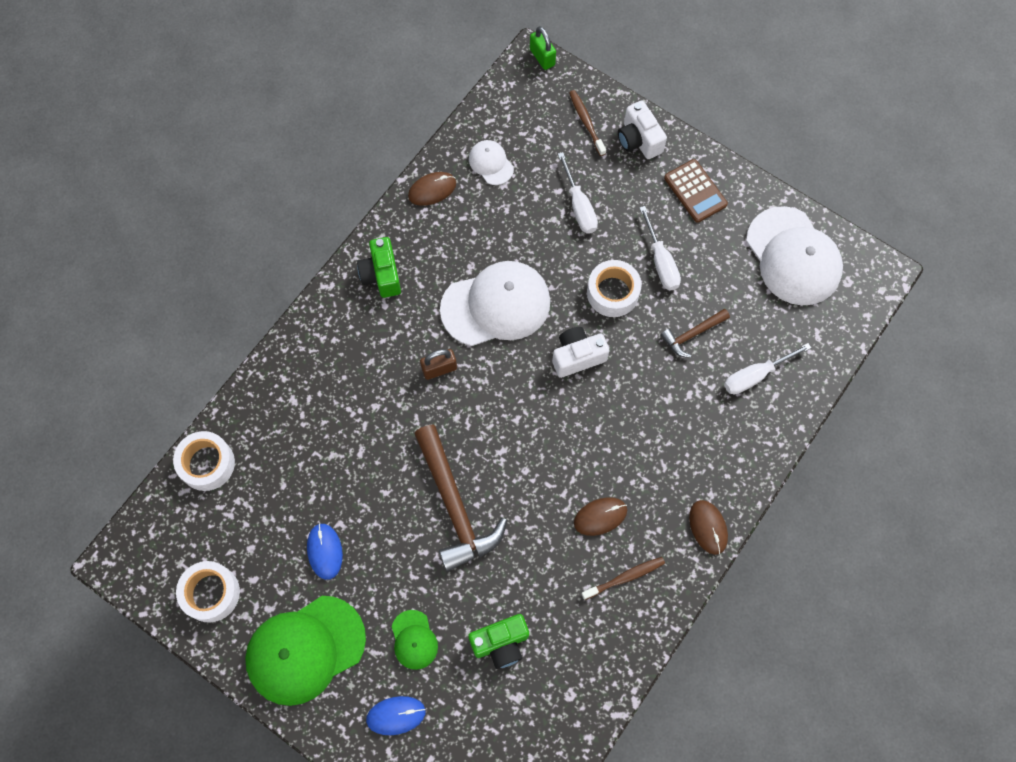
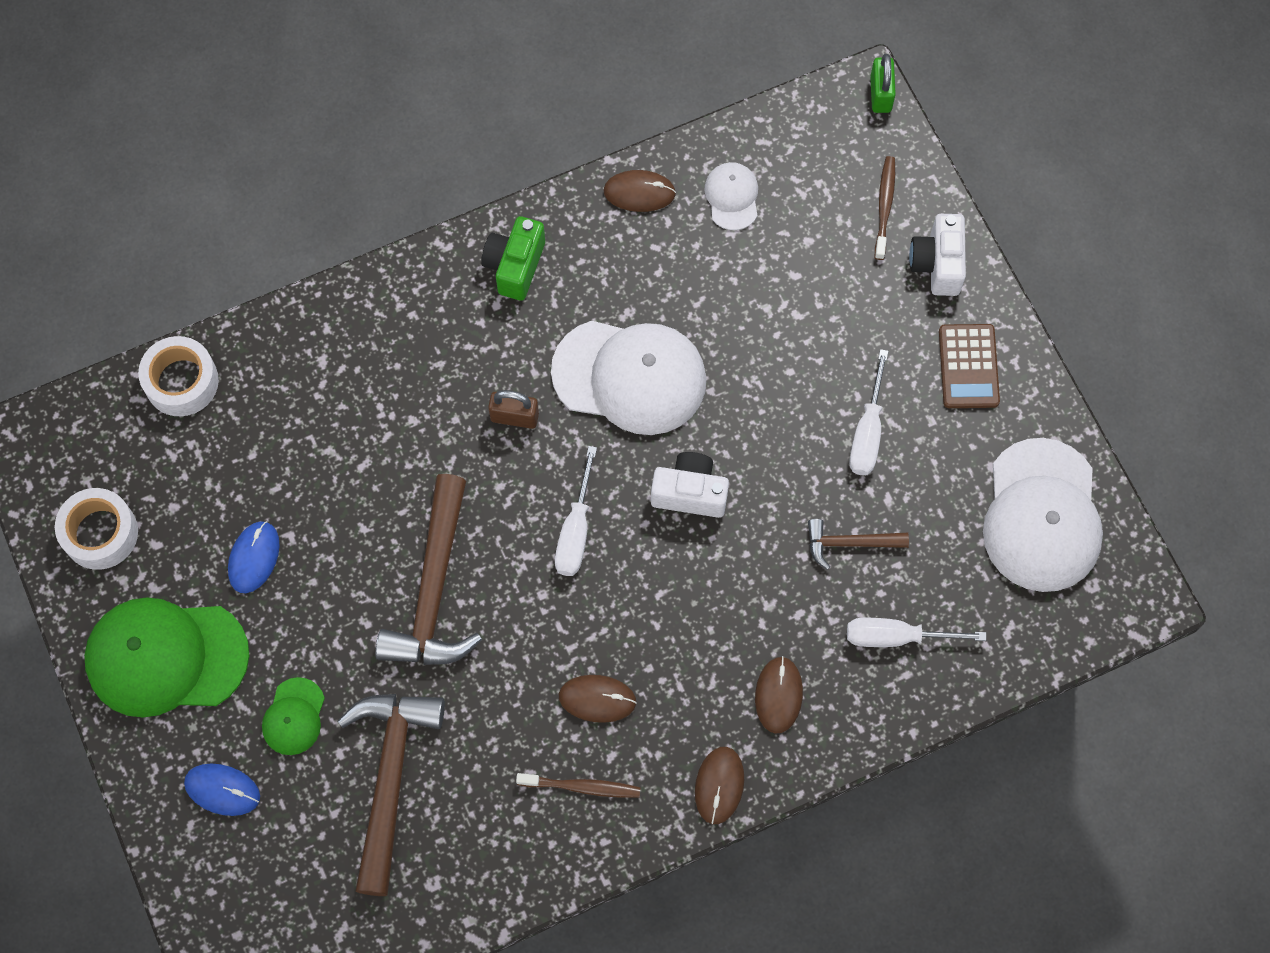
camera: 30 degrees right, 0 degrees up
green camera [468,614,529,669] -> brown hammer [338,694,445,896]
white screwdriver [558,152,598,234] -> white screwdriver moved to [555,446,597,576]
white tape [587,260,641,317] -> none
none -> brown mouse [755,656,803,734]

